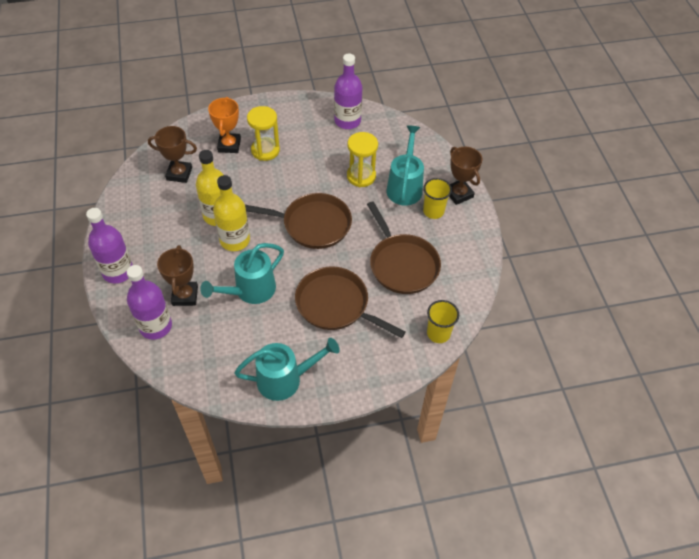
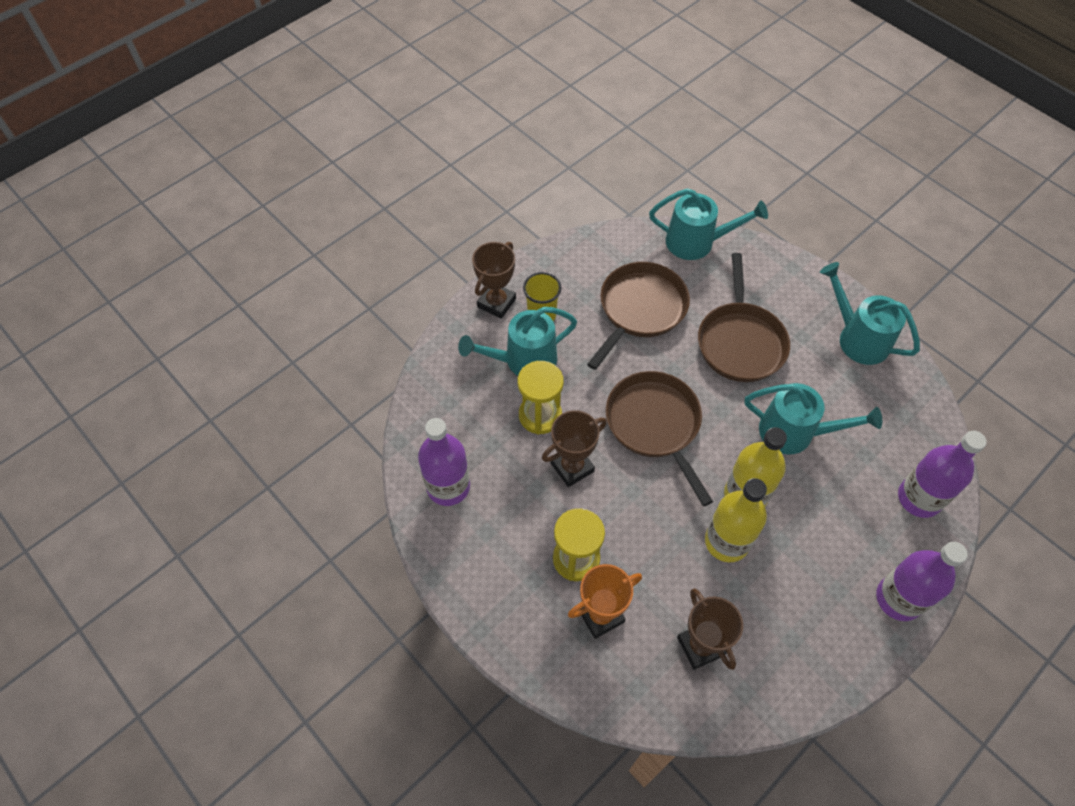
camera: 120 degrees left, 5 degrees up
brown trophy [157,245,198,306] -> brown trophy moved to [542,410,607,487]
yellow cup [427,300,459,343] -> turquoise watering can [649,188,768,260]

